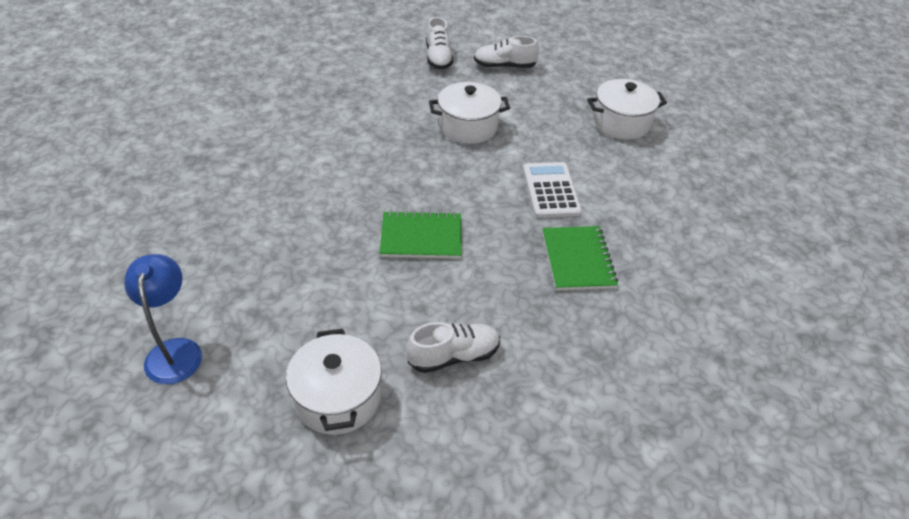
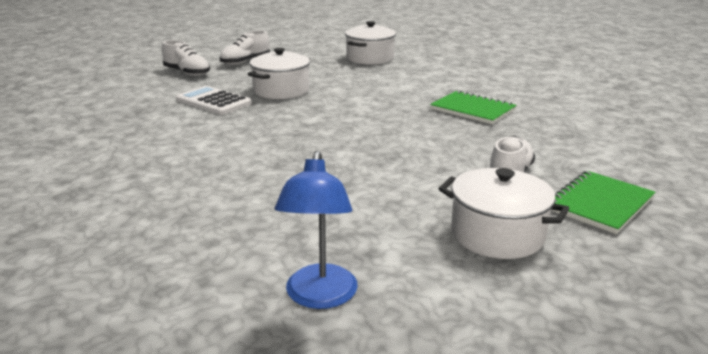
camera: 45 degrees left, 20 degrees down
blue lamp [124,254,202,384] -> blue lamp turned 120 degrees counterclockwise [275,150,358,309]
green notebook [380,210,462,259] -> green notebook moved to [551,171,656,234]
white calculator [523,162,582,218] -> white calculator moved to [176,86,252,115]

